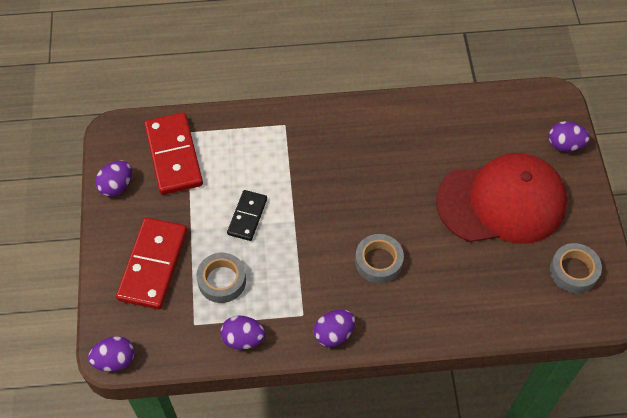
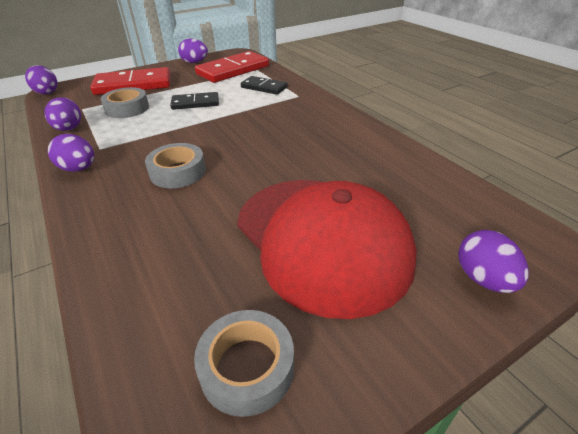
camera: 65 degrees right, 20 degrees down
none -> black domino [241,76,288,95]

